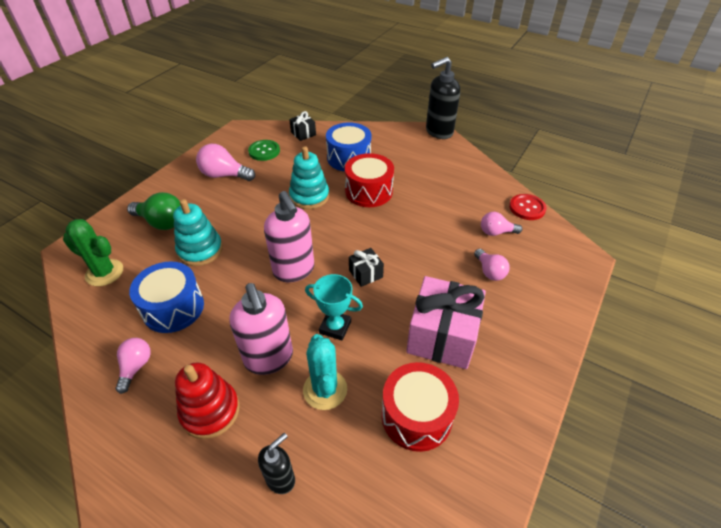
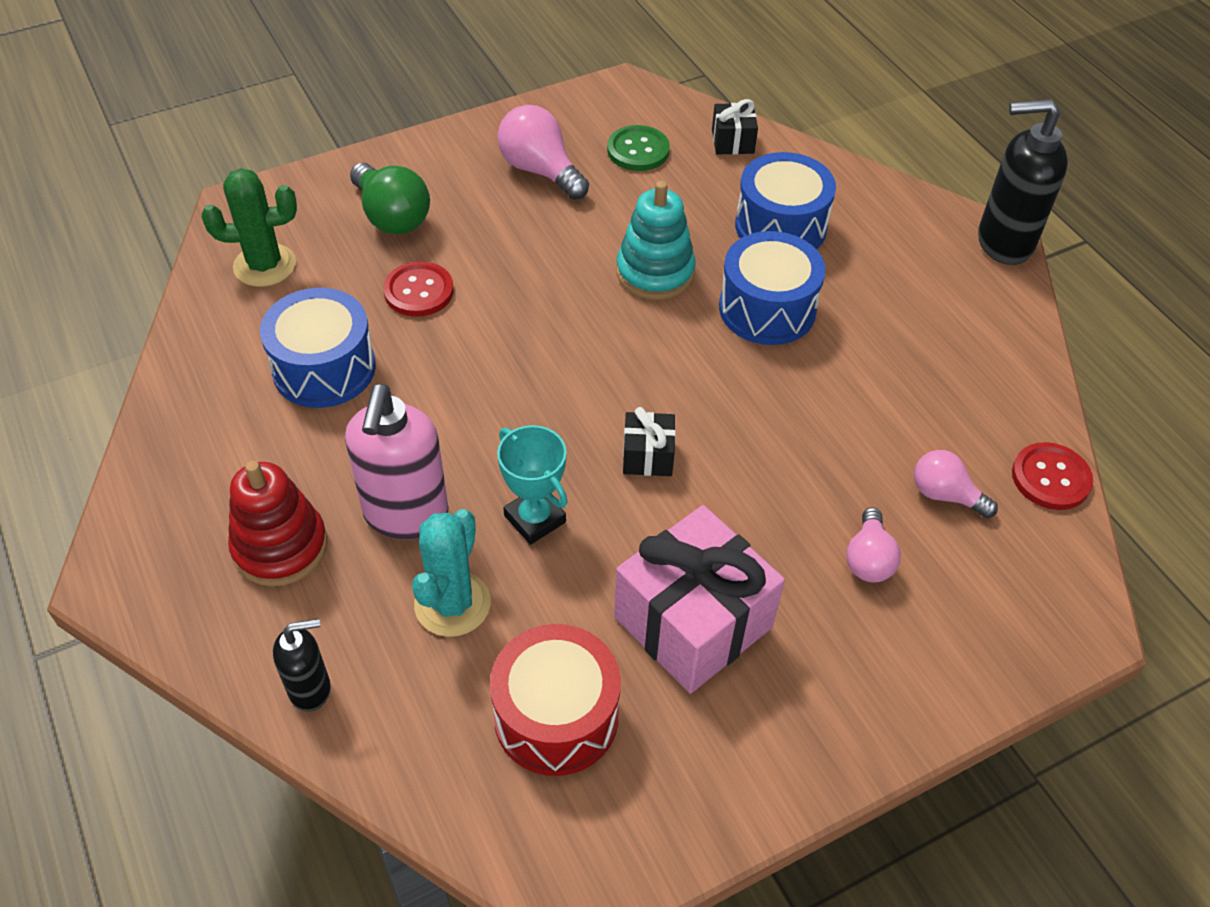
camera: 30 degrees right, 5 degrees up
green cactus [63,219,123,286] -> green cactus turned 60 degrees counterclockwise [202,168,297,287]
pink light bulb [115,338,151,394] -> none
turquoise stacking toy [173,199,223,266] -> red button [383,261,454,317]
pink soap dispenser [264,191,314,282] -> none
red drum [345,153,394,207] -> blue drum [719,231,826,345]

